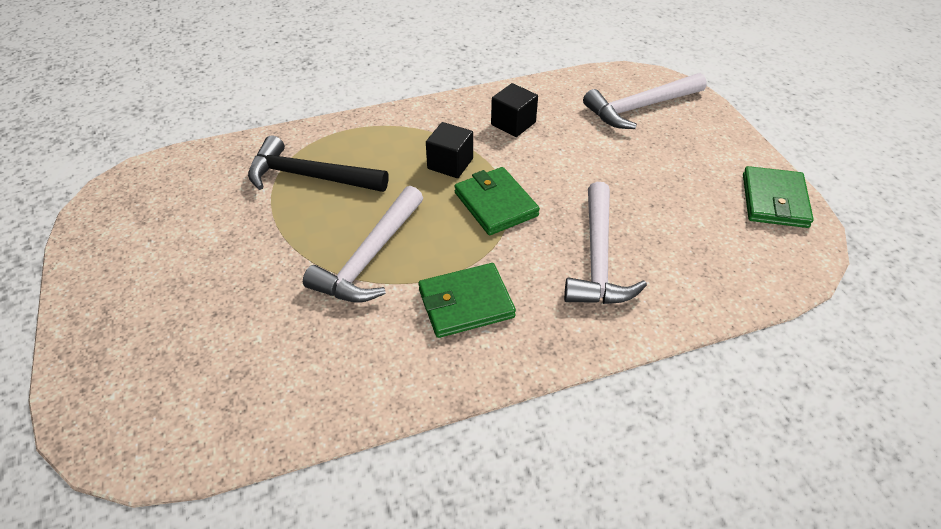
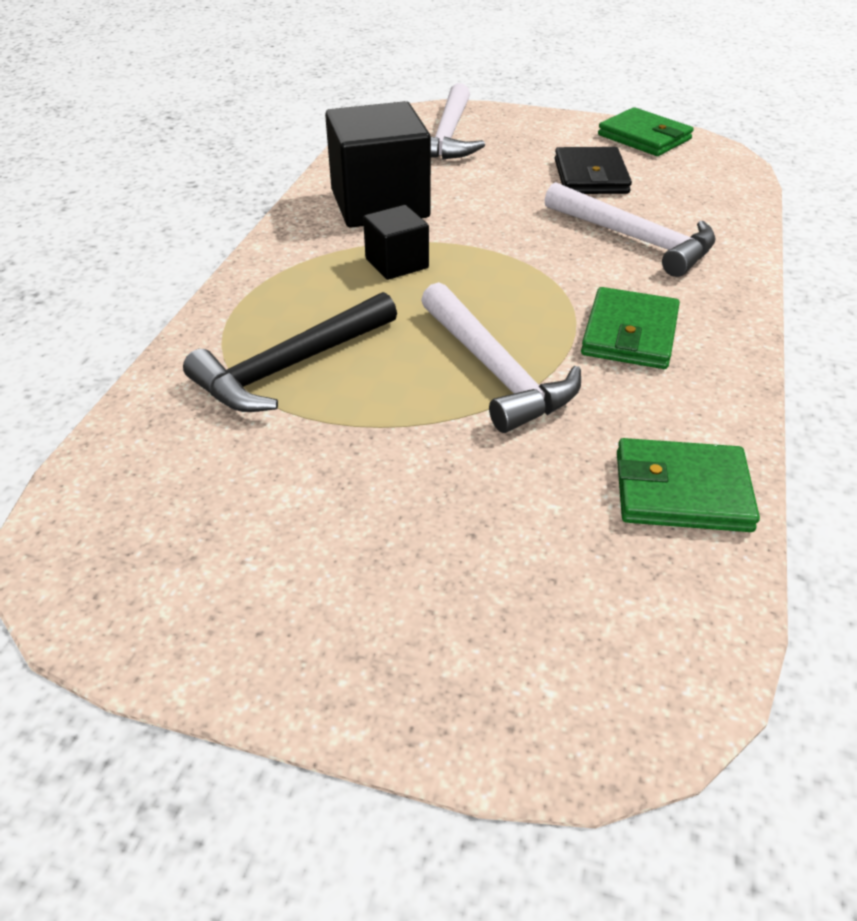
camera: 55 degrees left, 5 degrees down
green wallet [454,167,540,235] -> green wallet moved to [617,438,760,532]
black cube [491,83,538,137] -> black cube [325,101,431,228], size x1.93
none -> black wallet [555,147,632,194]

